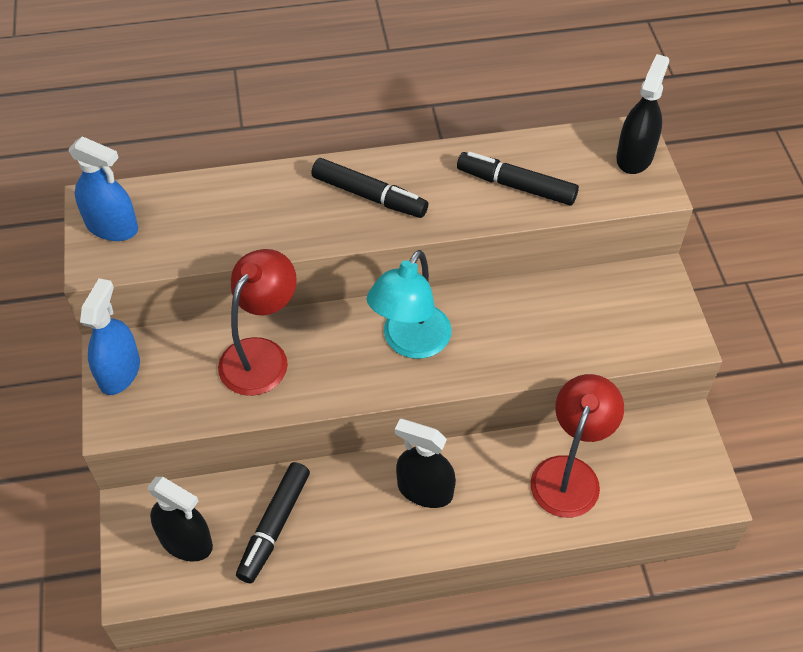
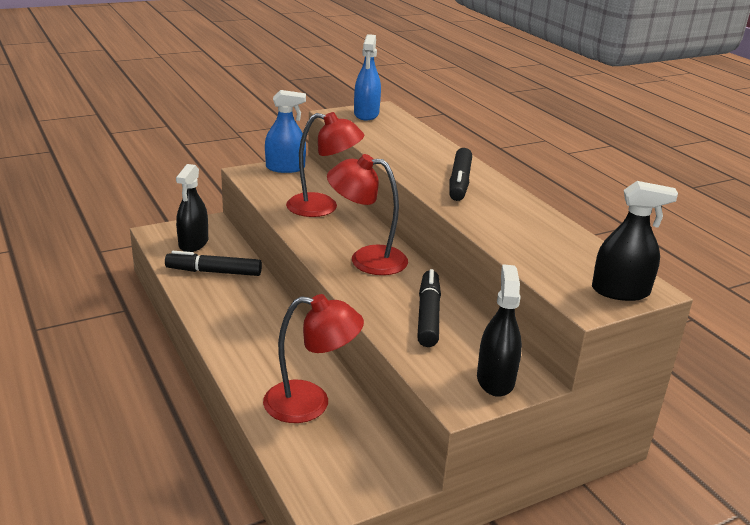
camera: 70 degrees right, 25 degrees down
turquoise lamp [366,250,452,359] -> red lamp [327,154,408,275]
black spray bottle [395,419,456,508] -> black spray bottle moved to [477,264,522,397]
black marker [457,152,579,206] -> black marker moved to [417,269,441,347]

